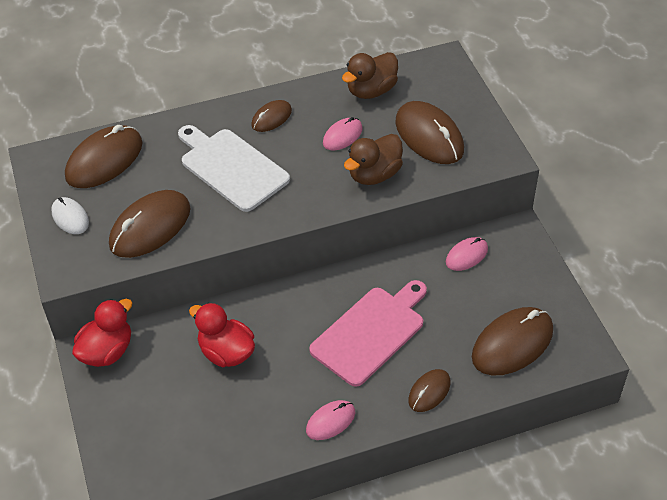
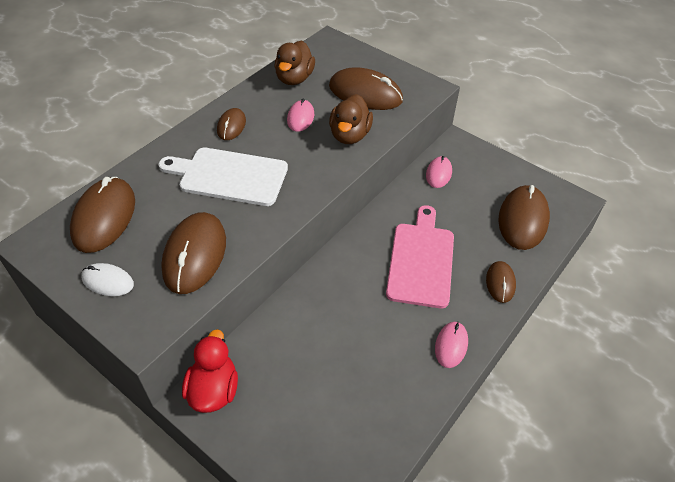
camera: 35 degrees left, 0 degrees up
red duck [189,303,255,367] -> none

